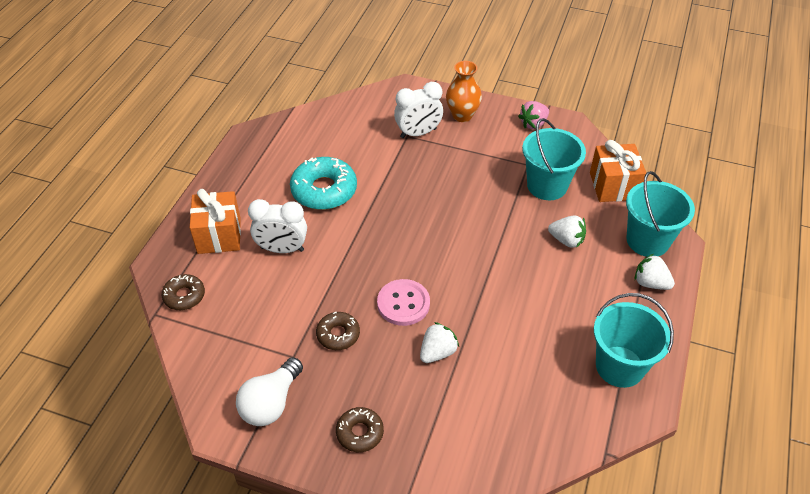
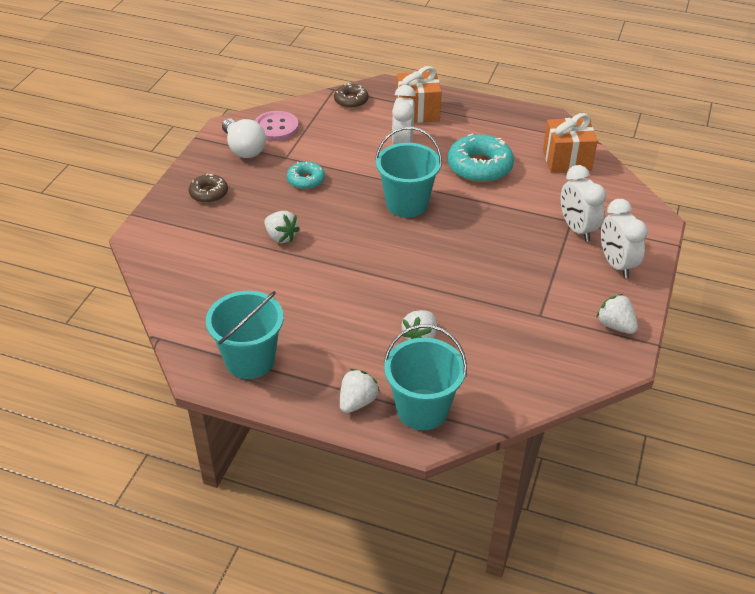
camera: 90 degrees right, 5 degrees down
white light bulb [236,357,303,426] -> white light bulb turned 150 degrees counterclockwise [222,118,266,158]
brown donut [316,312,360,350] -> turquoise donut [287,161,325,189]
pink button [377,279,430,326] -> pink button moved to [255,111,299,141]
orange vase [446,61,482,122] -> white clock [601,199,648,278]
pink strawberry [518,101,549,129] -> white strawberry [596,294,638,334]
turquoise bucket [522,118,586,200] -> turquoise bucket moved to [375,127,442,218]
orange gift [590,140,646,202] -> orange gift moved to [543,113,598,173]

